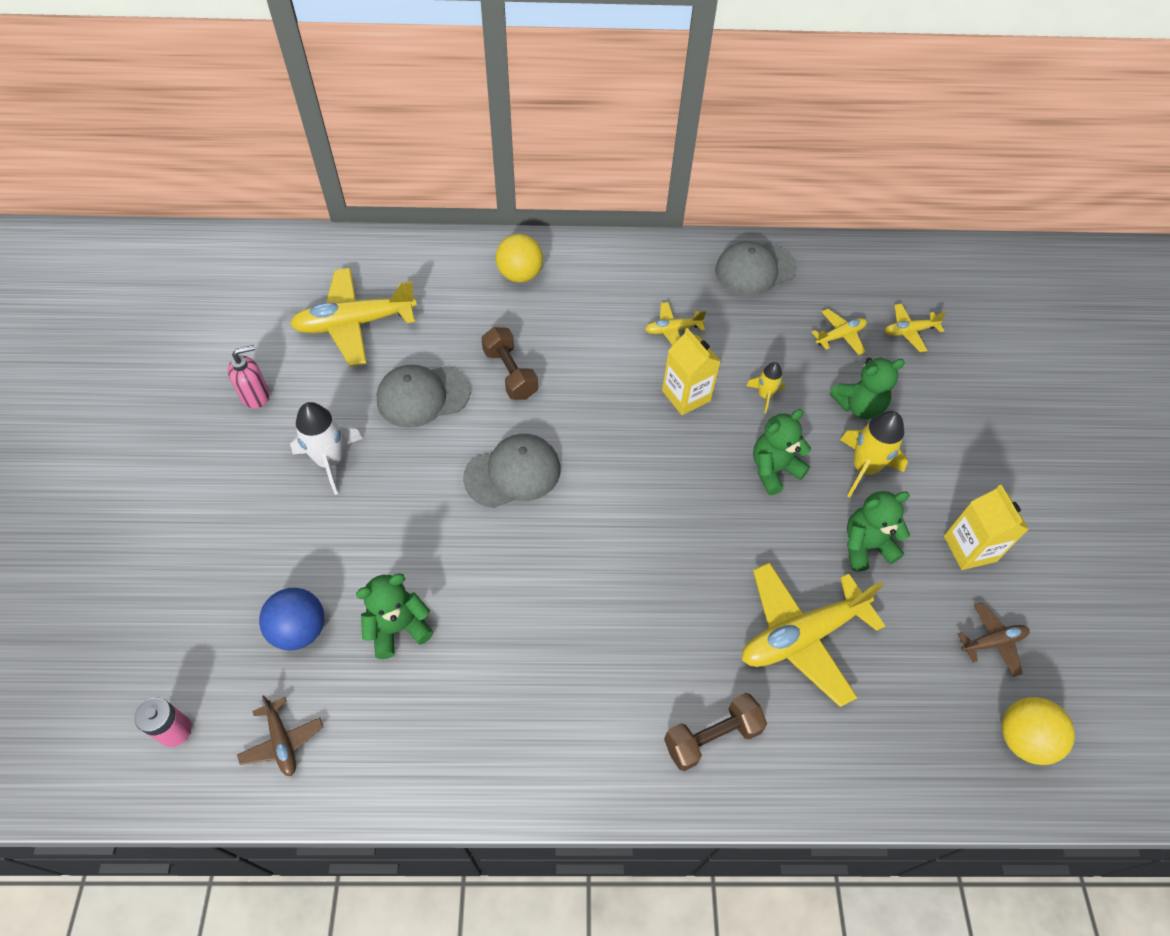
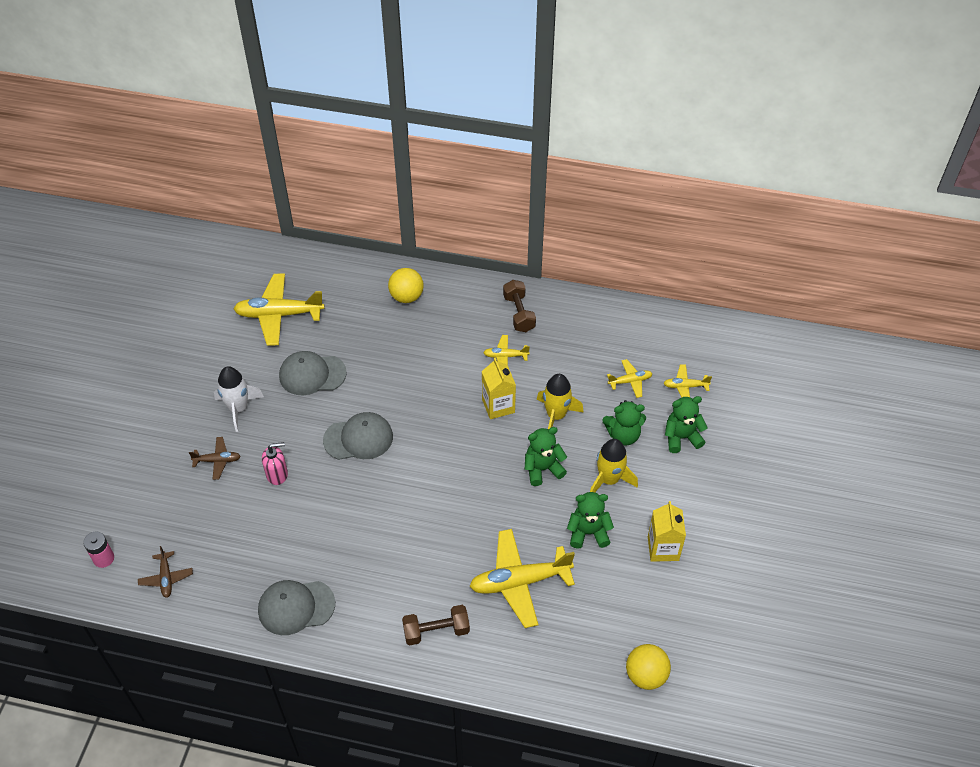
camera: 15 degrees right, 5 degrees down
pink soap dispenser [228,345,269,408] -> pink soap dispenser moved to [262,442,288,485]
blue ball [259,588,324,651] -> none
green teddy bear [356,573,433,659] -> green teddy bear moved to [665,396,708,453]
brown dumbbell [481,327,538,400] -> brown dumbbell moved to [503,280,536,332]
grey cap [715,241,797,296] -> grey cap moved to [258,580,335,635]
yellow rocket [746,362,785,413] -> yellow rocket [537,374,584,430], size x1.74
brown plane [958,603,1030,677] -> brown plane moved to [189,437,241,480]

